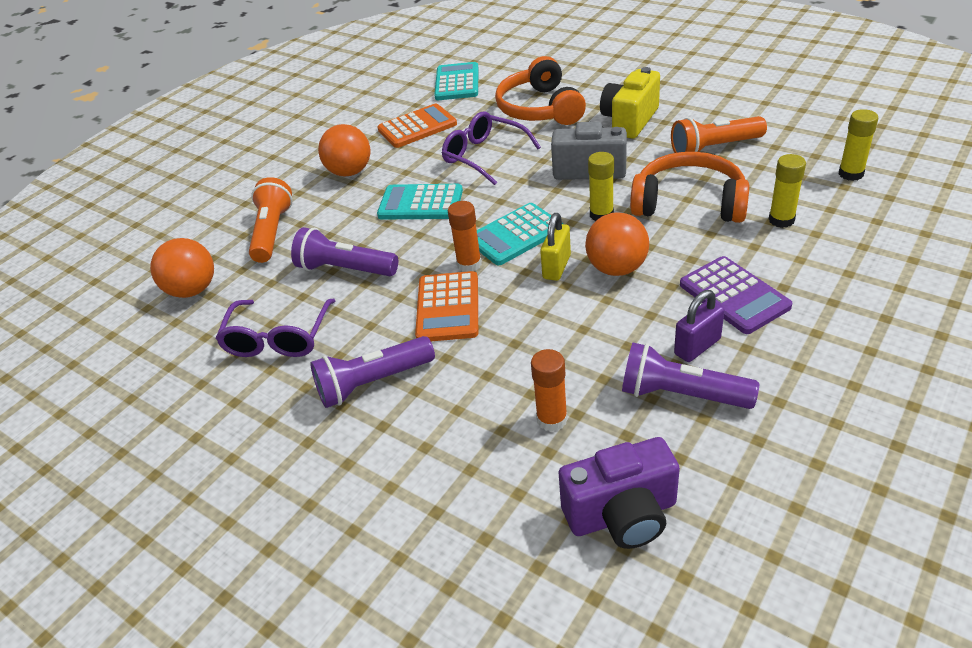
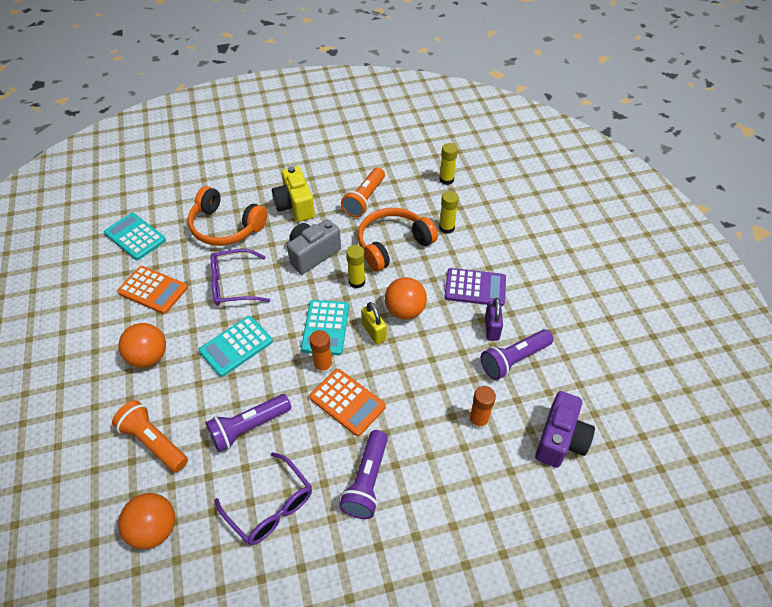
camera: 55 degrees left, 10 degrees up
orange calculator [377,104,457,148] -> orange calculator turned 105 degrees clockwise [117,266,188,314]

